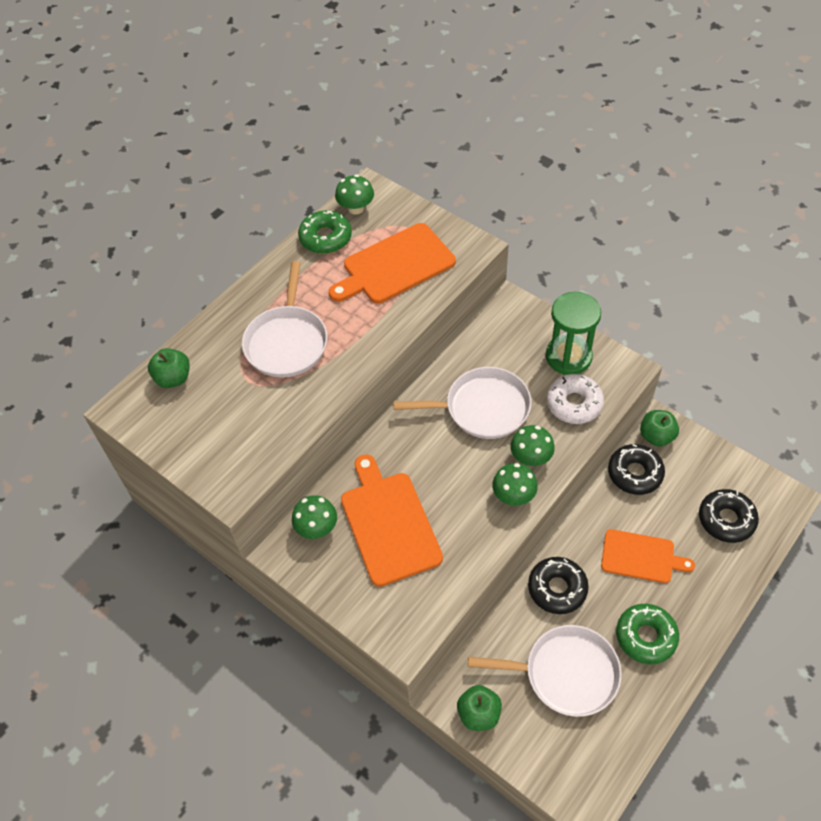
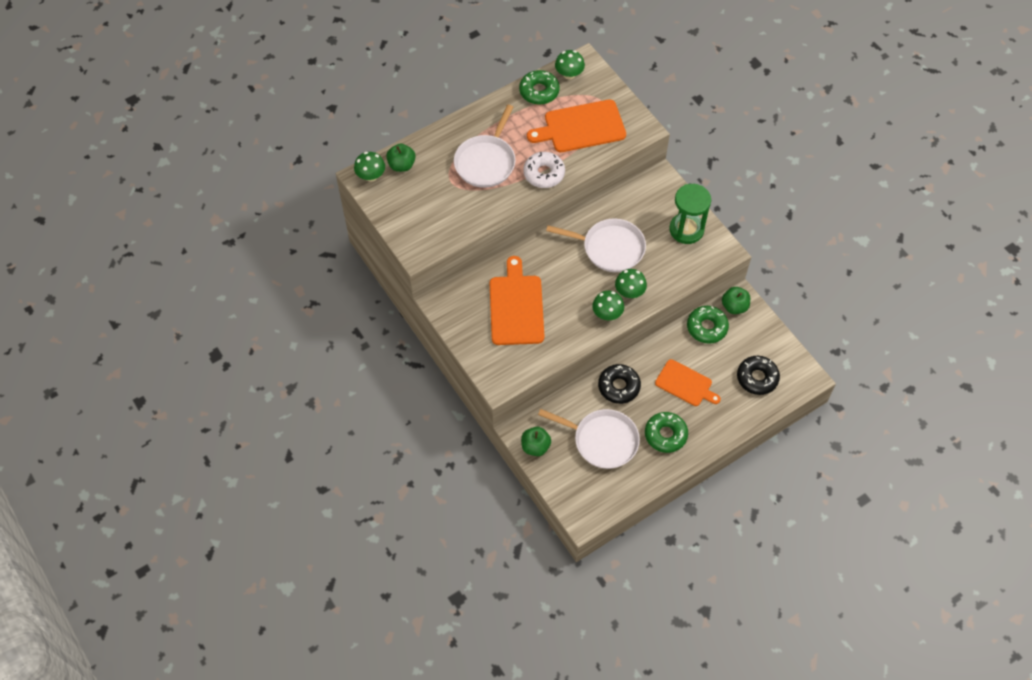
camera: 15 degrees right, 5 degrees up
green mushroom [292,495,337,539] -> green mushroom moved to [354,152,385,182]
white donut [547,374,604,424] -> white donut moved to [523,152,565,188]
black donut [608,444,665,495] -> green donut [687,306,729,344]

